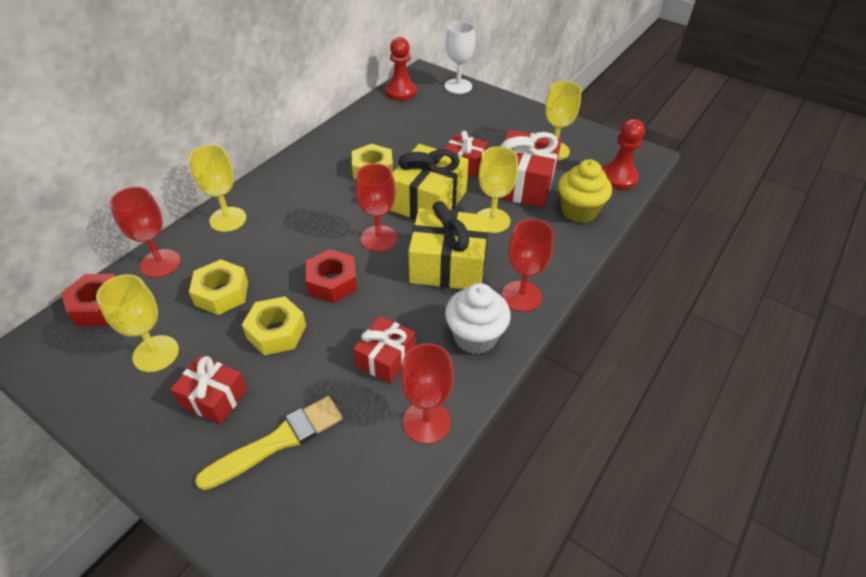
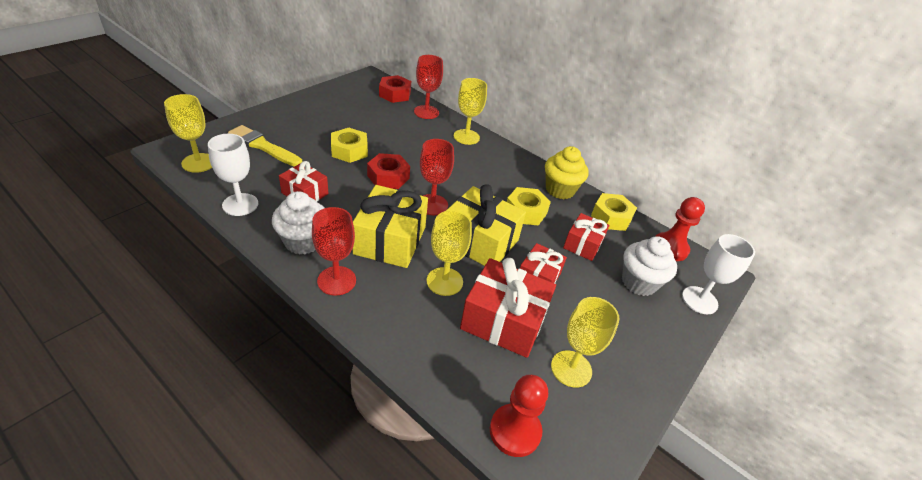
camera: 90 degrees right, 5 degrees down
yellow goblet [96,274,179,372] -> yellow goblet moved to [164,94,212,173]
red gift [170,355,247,424] -> red gift moved to [563,213,610,261]
yellow nut [189,259,248,315] -> yellow nut moved to [591,193,637,231]
yellow brush [195,396,343,490] -> yellow brush turned 150 degrees clockwise [228,125,302,167]
red goblet [401,343,454,444] -> white goblet [208,134,258,216]
yellow cupcake [558,159,612,223] -> yellow cupcake moved to [545,146,589,199]
none -> white cupcake [622,236,677,296]

